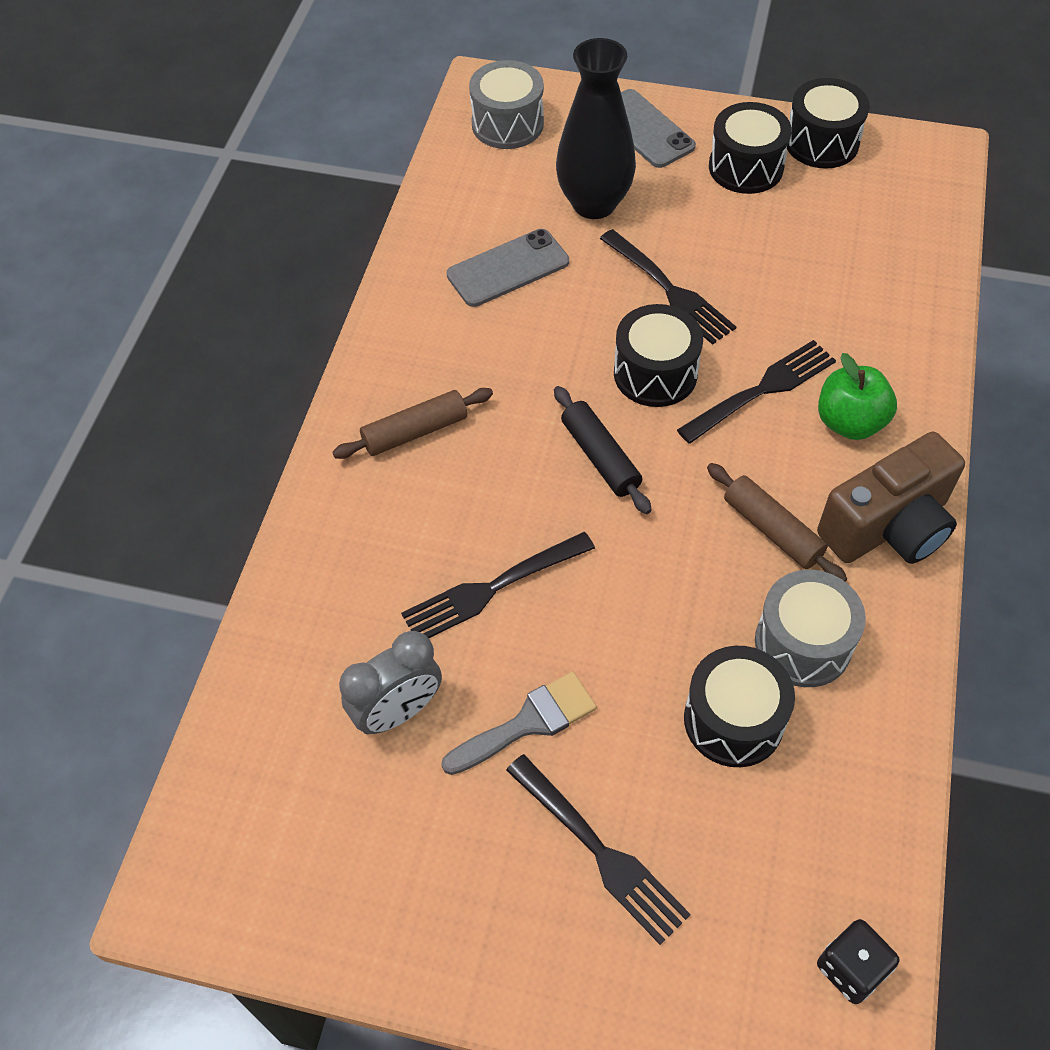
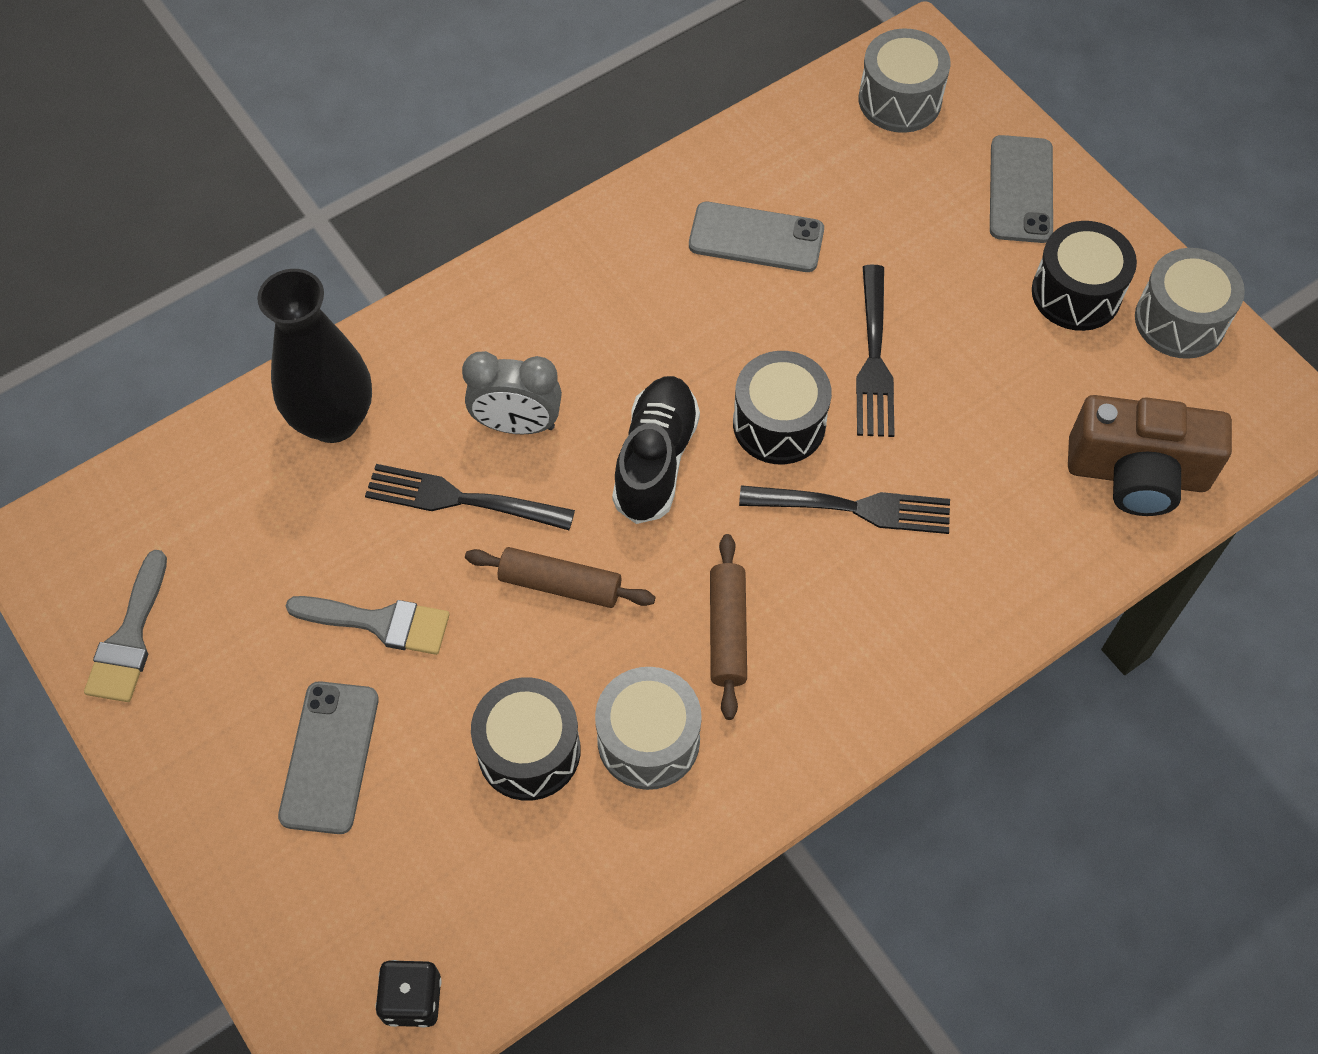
camera: 40 degrees right, 5 degrees up
brown rolling pin [332,388,493,459] -> brown rolling pin moved to [465,547,655,608]
grey clock [339,631,442,734] -> grey clock moved to [462,351,562,434]
black fork [506,754,691,945] -> grey phone [278,681,379,834]
black rolling pin [554,386,652,514] -> black shoe [612,376,700,524]
black vase [556,38,636,219] -> black vase moved to [257,269,372,443]
black drum [787,78,870,168] -> grey drum [1135,248,1245,359]
brown camera [817,432,965,564] -> brown camera moved to [1068,395,1232,516]
green apple [818,353,897,440] -> none
none -> grey brush [84,550,167,702]

